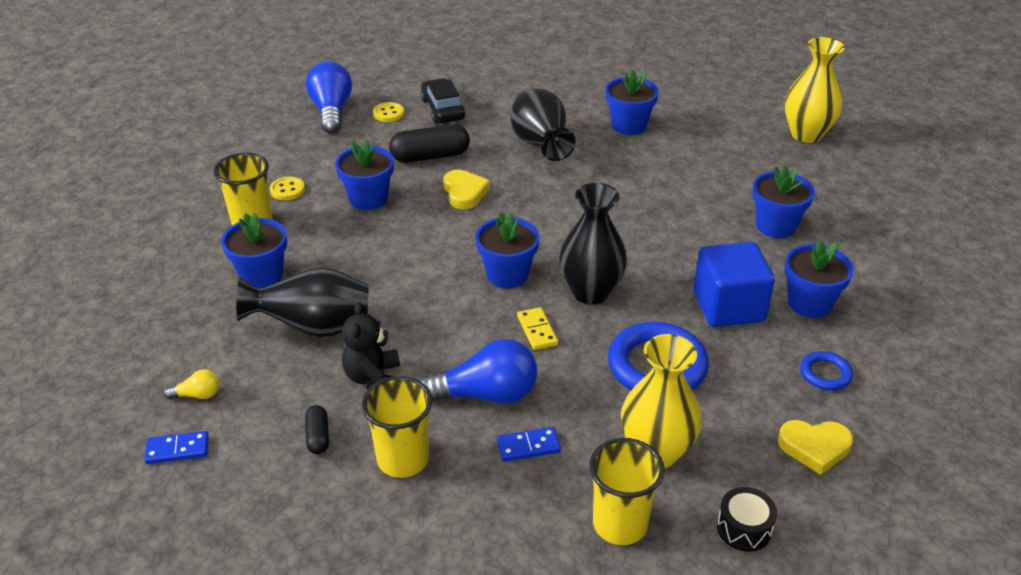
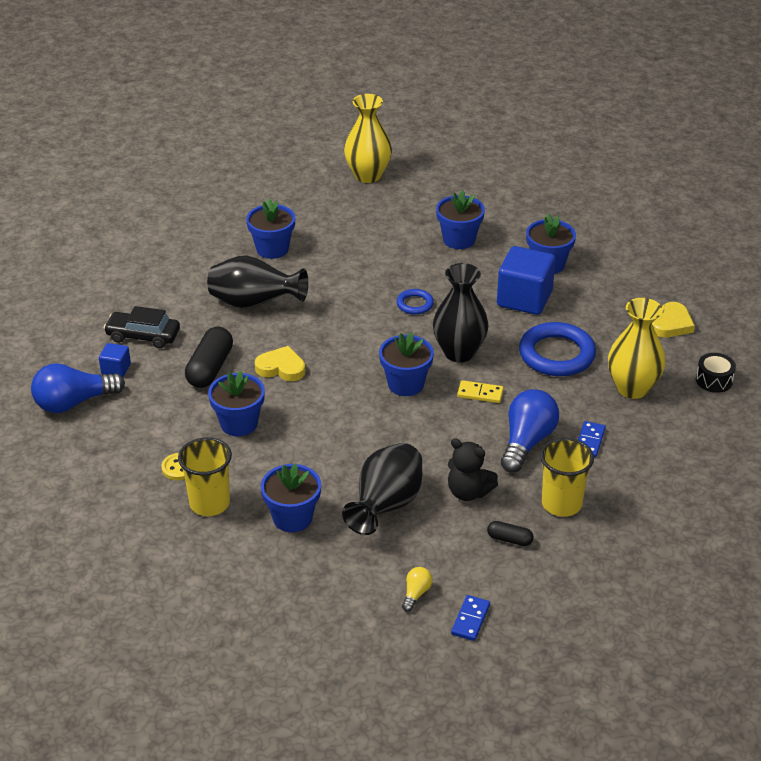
camera: 60 degrees left, 0 degrees up
blue light bulb [306,61,352,133] -> blue light bulb turned 45 degrees counterclockwise [31,363,125,413]
yellow button [373,102,404,122] -> blue cube [99,343,131,377]
yellow cup [589,438,665,545] -> none
blue ring [800,351,853,390] -> blue ring moved to [396,289,434,315]

